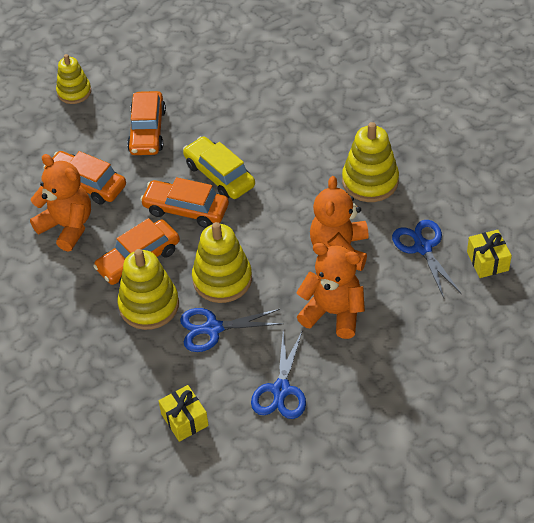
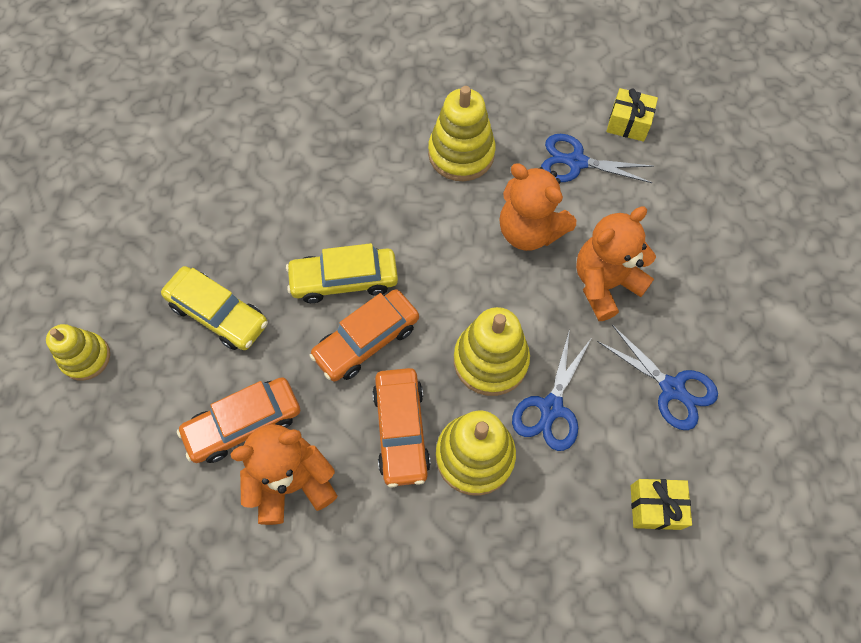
camera: 60 degrees left, 15 degrees up
orange car [127,91,166,155] -> yellow car [161,266,268,350]

